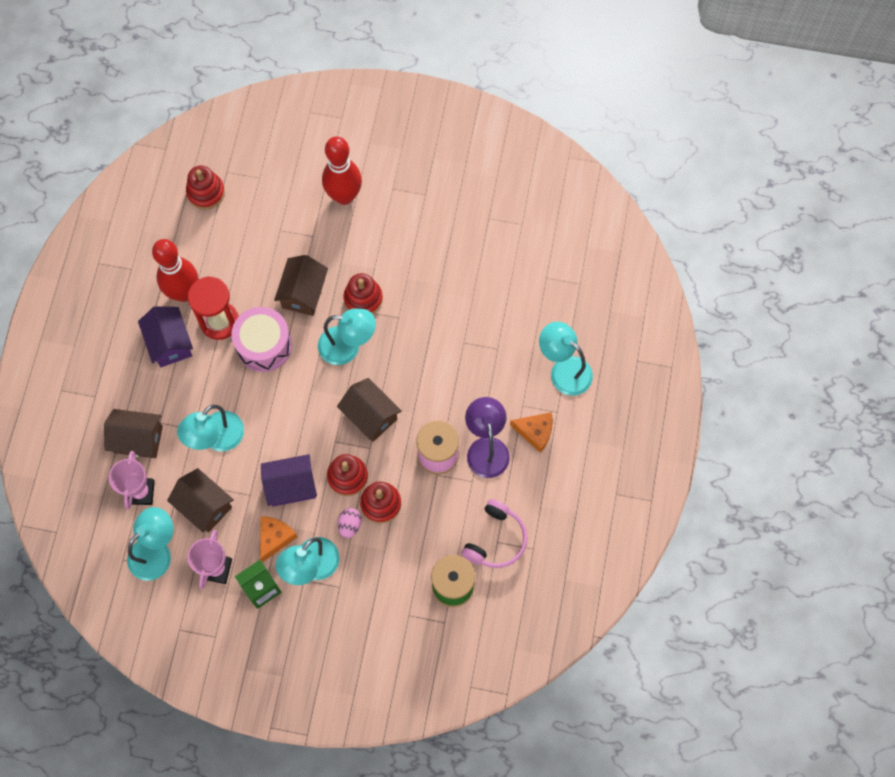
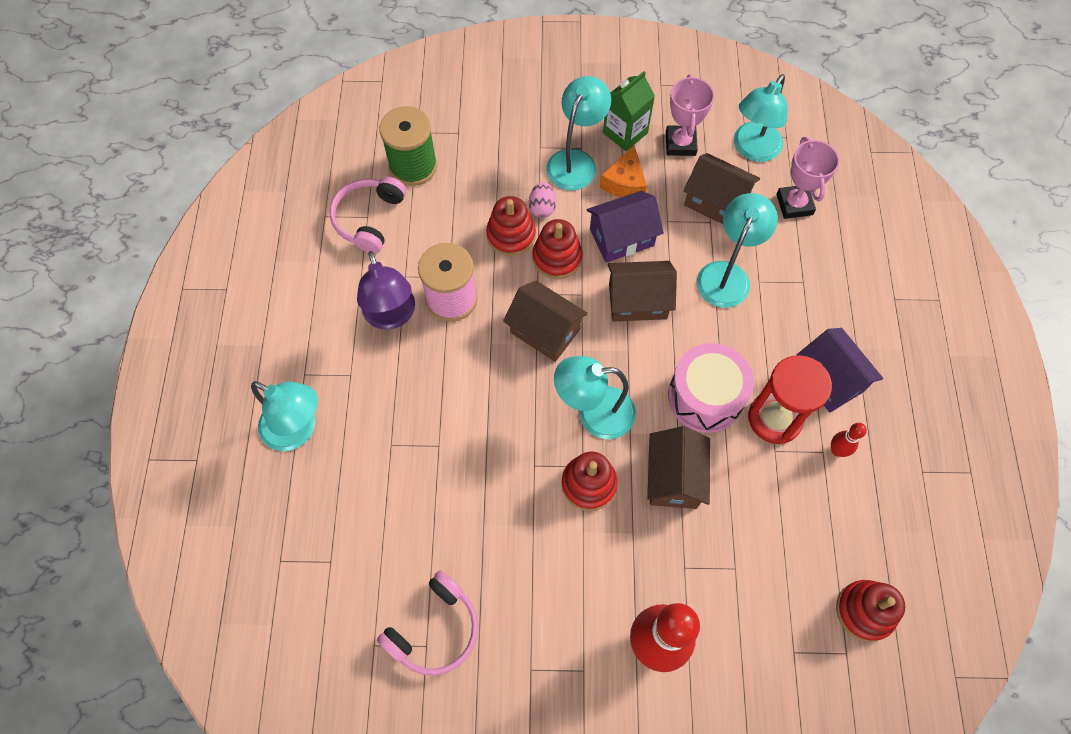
camera: 170 degrees right, 5 degrees down
brown house [104,409,163,458] -> brown house moved to [608,261,677,322]
red bowling pin [152,239,198,302] -> red bowling pin [831,423,867,457], size x0.44
orange cheese [510,412,553,453] -> none
none -> pink headphones [377,571,478,676]

